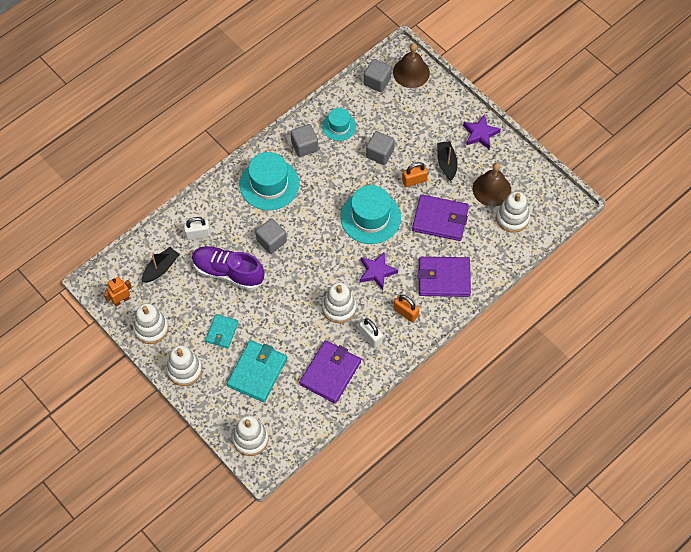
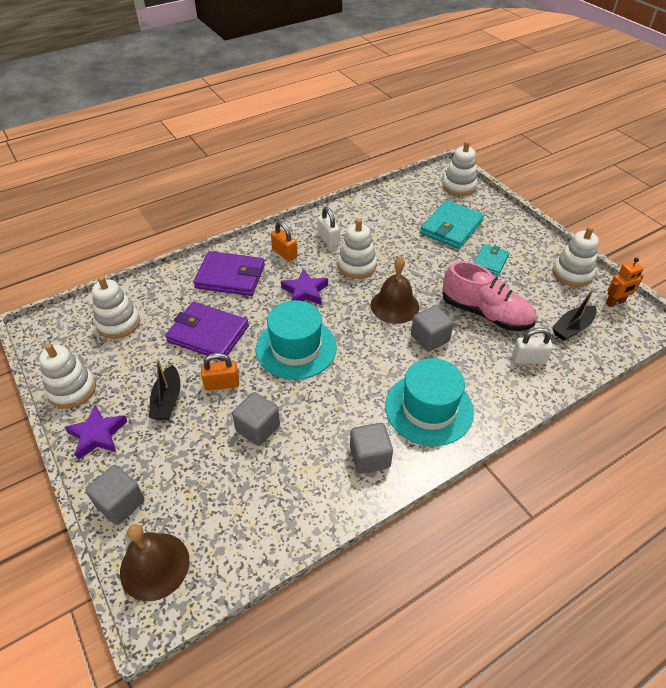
camera: 170 degrees left, 15 degrees down
white stacking toy [166,345,202,386] -> white stacking toy moved to [39,343,96,409]
purple shoe [192,246,264,290] -> pink shoe [442,261,536,331]
purple wallet [299,340,361,404] -> none
turquoise hat [322,108,356,141] -> none
grey cube [364,59,391,92] -> grey cube moved to [86,465,145,525]
brown bell [473,162,511,207] -> brown bell moved to [371,256,419,324]

